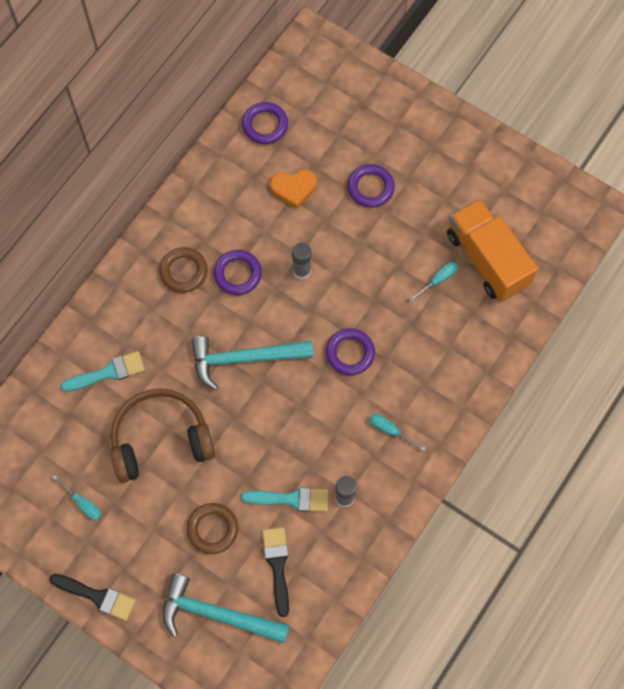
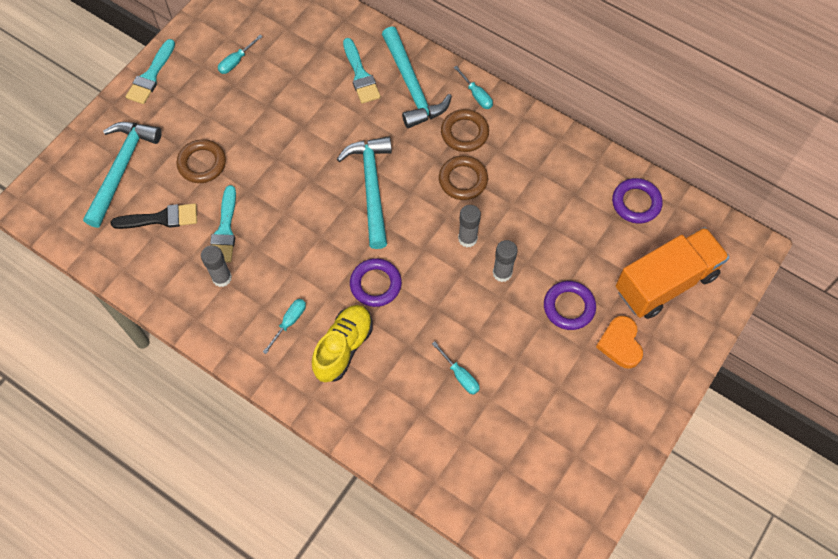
camera: 90 degrees right, 5 degrees down
black brush [50,574,136,621] -> turquoise brush [126,39,175,104]
brown headphones [111,388,215,483] -> none
purple ring [214,250,262,295] -> brown ring [439,156,488,200]
orange heart [270,170,317,209] -> orange heart moved to [596,316,643,368]
orange truck [447,199,538,301] -> orange truck moved to [616,227,730,319]
none -> yellow shoe [312,305,373,382]
none -> turquoise hammer [382,26,452,128]
none -> turquoise screwdriver [454,66,493,109]
none -> grey glue stick [493,240,518,282]

